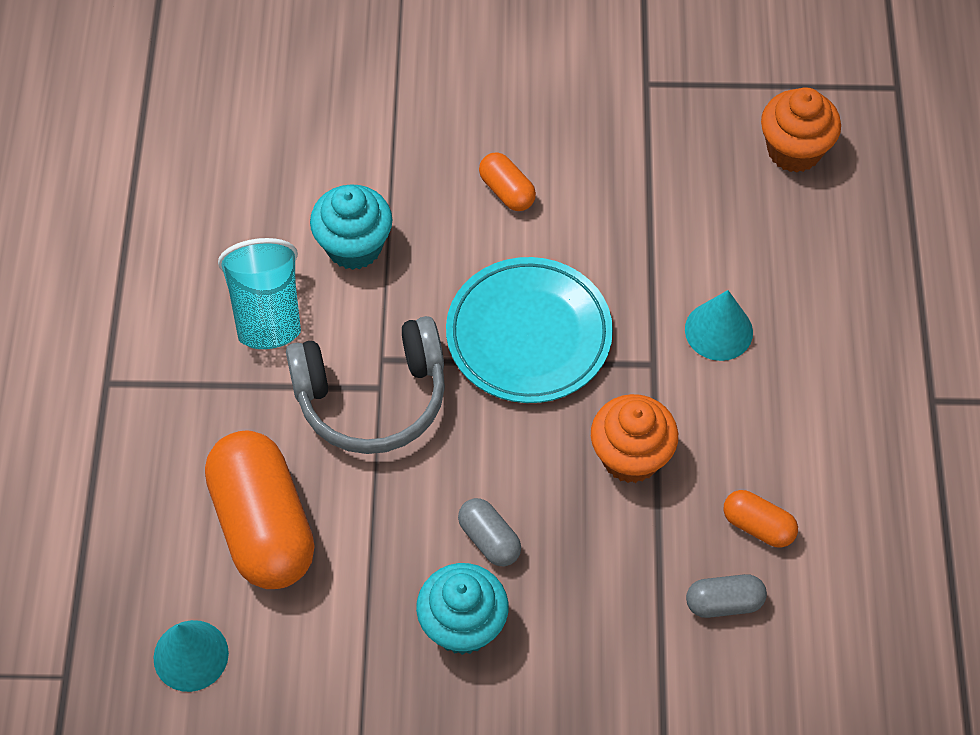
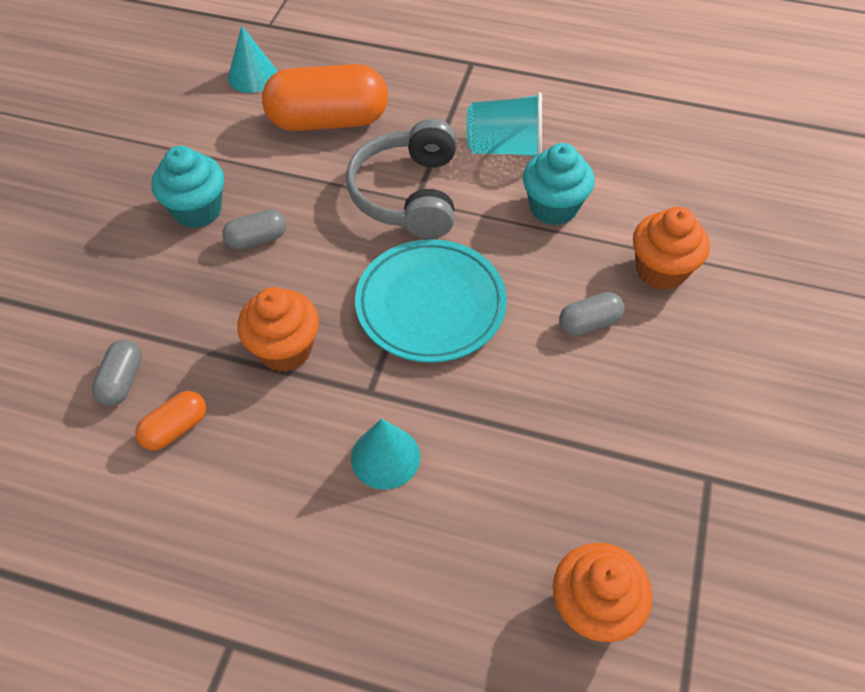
camera: 105 degrees right, 5 degrees down
orange capsule [479,152,536,211] -> grey capsule [559,292,625,336]
none -> orange cupcake [633,207,710,290]

